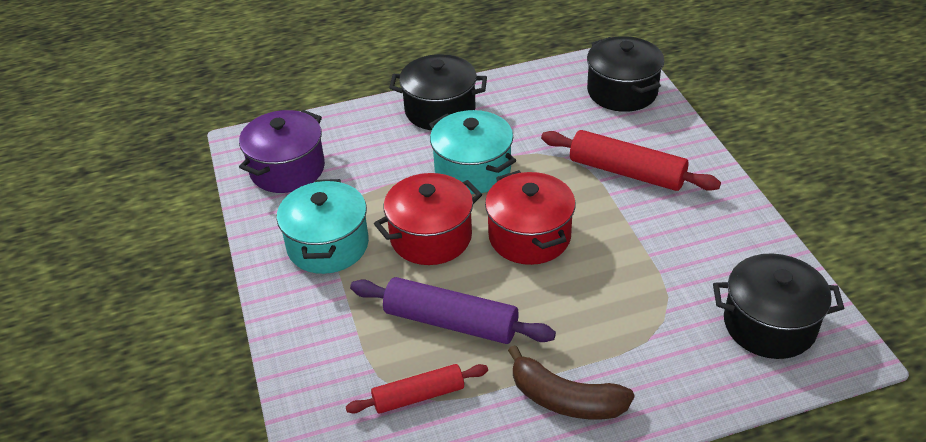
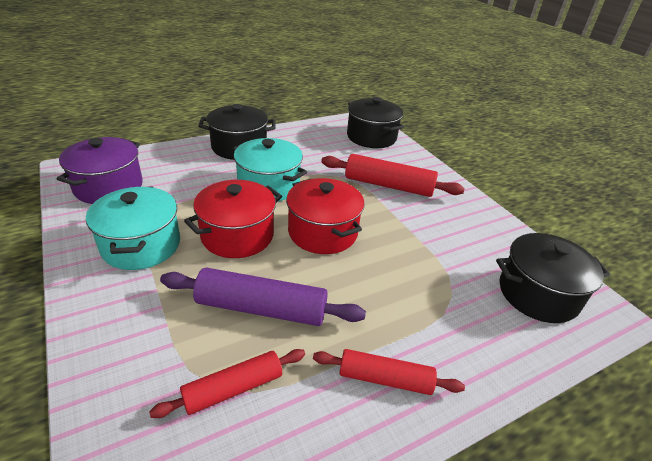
camera: 15 degrees left, 5 degrees down
brown banana [508,345,635,419] -> red rolling pin [313,349,465,395]

